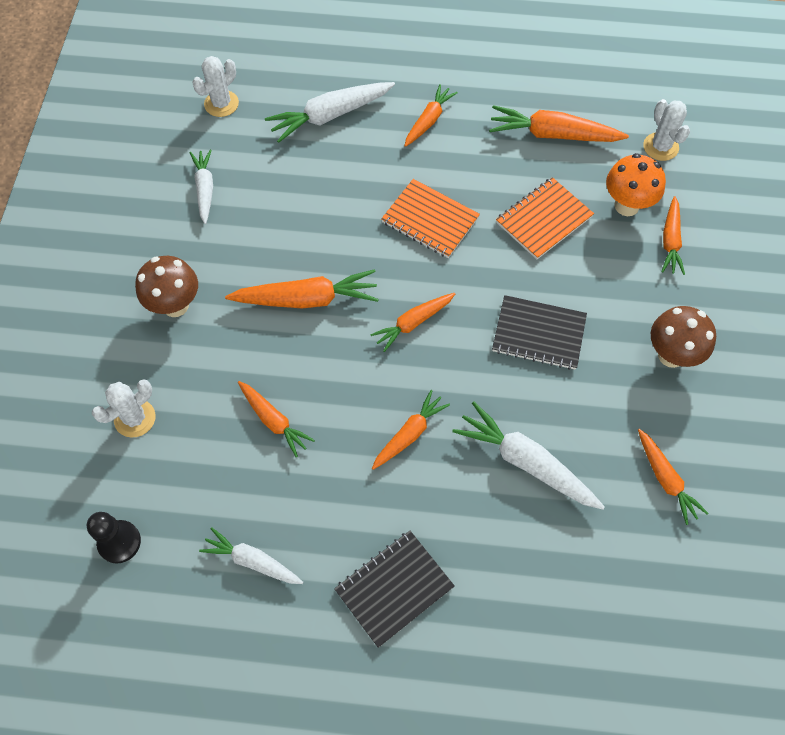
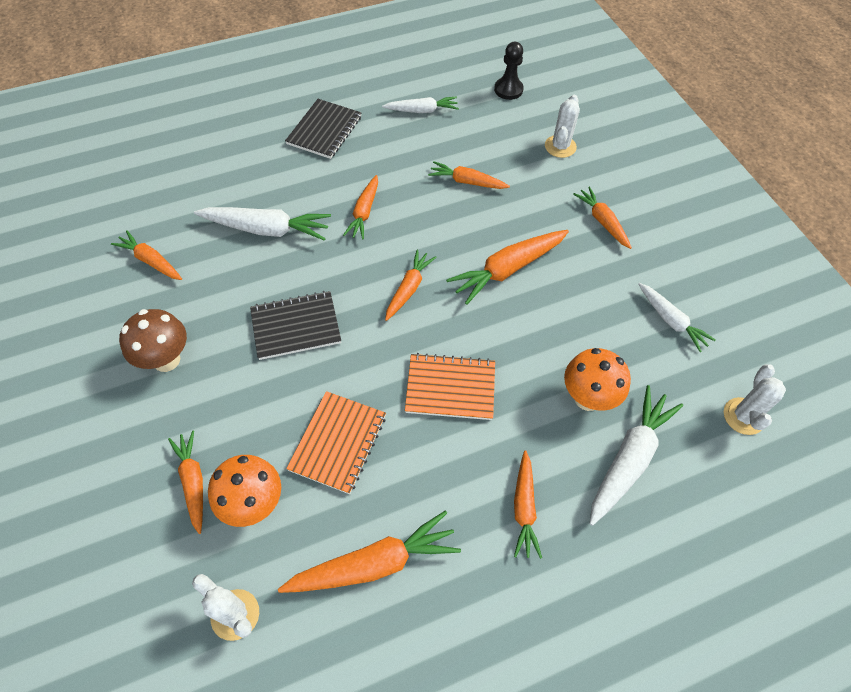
camera: 150 degrees right, 5 degrees down
brown mushroom [135,256,198,317] -> orange carrot [573,187,632,249]
none -> orange mushroom [564,348,631,411]

